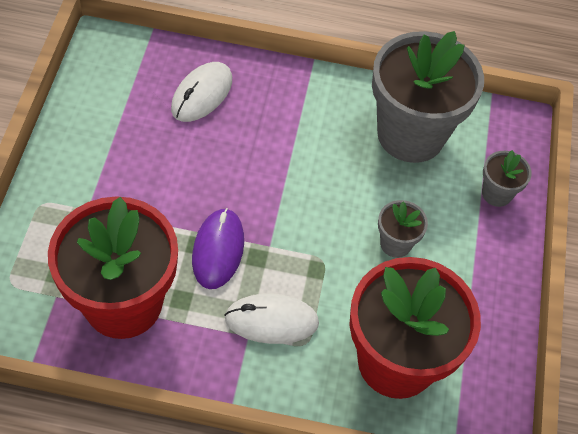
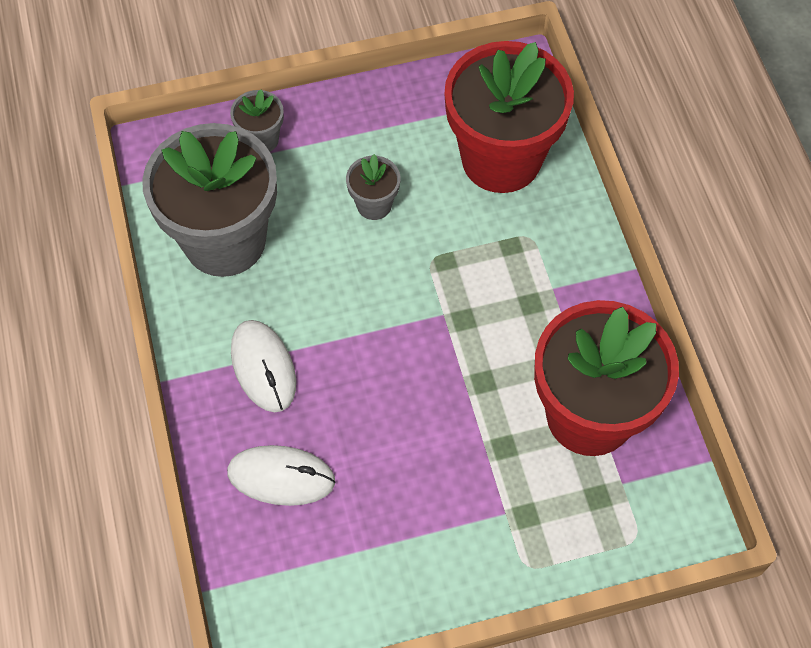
camera: 110 degrees left, 5 degrees up
purple mouse [192,208,244,289] -> none
white mouse [224,294,319,344] -> white mouse moved to [231,320,296,412]

